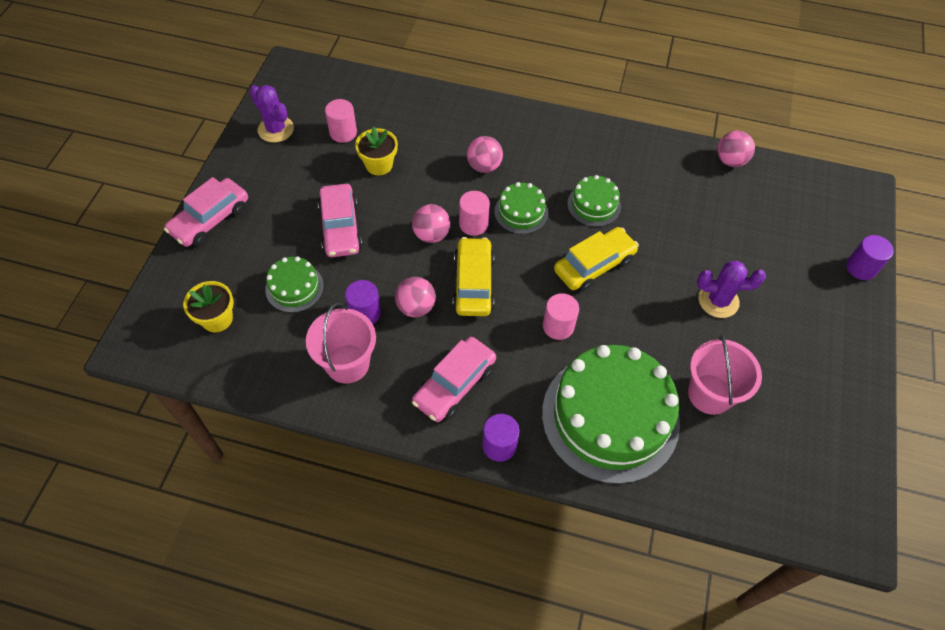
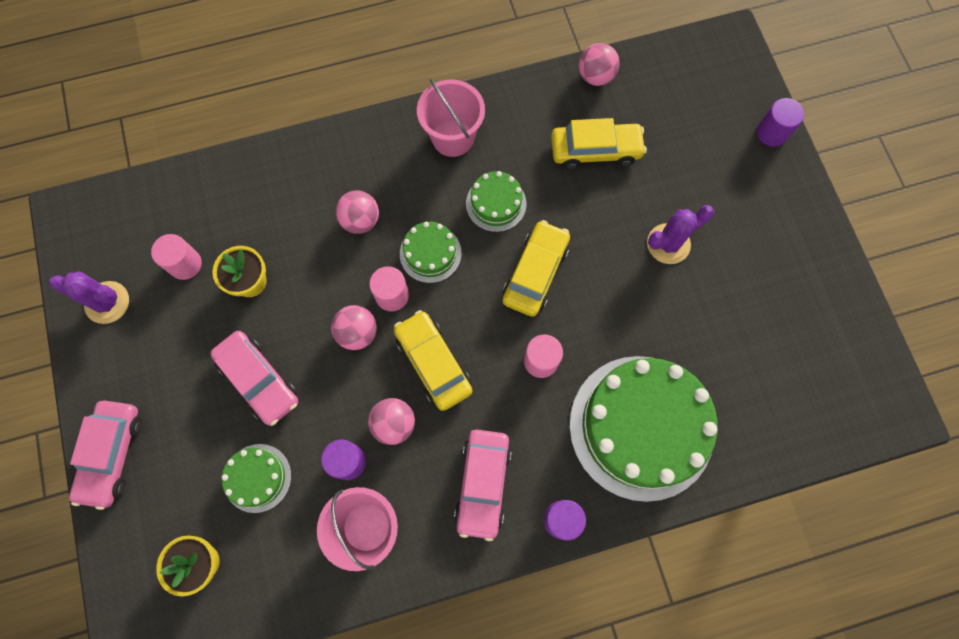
camera: 30 degrees left, 15 degrees up
pink bucket [688,334,762,415] -> pink bucket moved to [417,79,485,157]
none -> yellow car [551,118,647,169]

